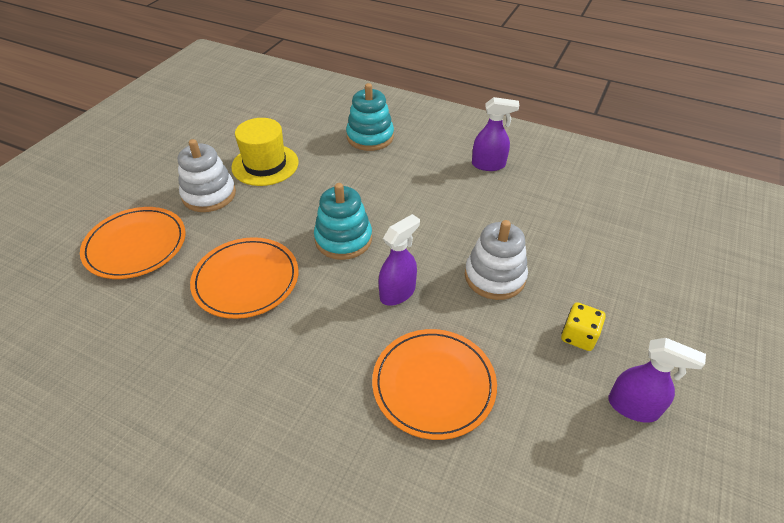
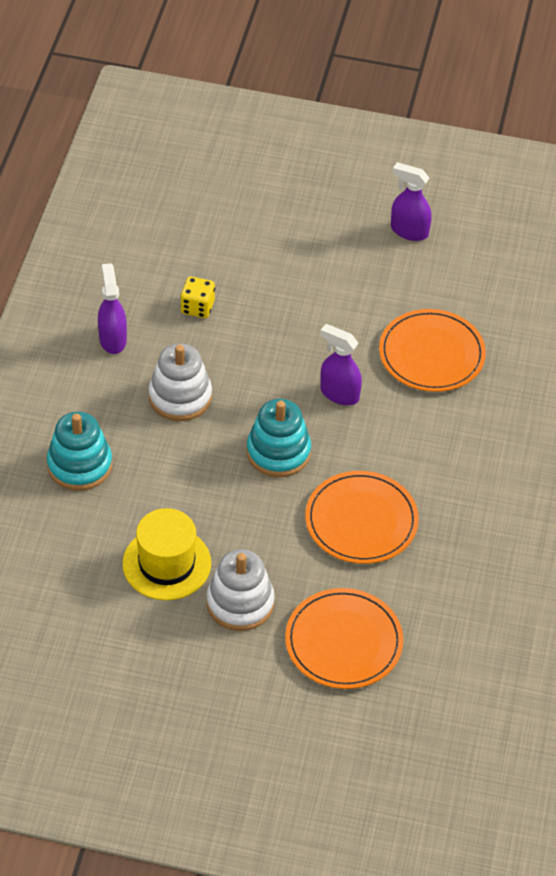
camera: 105 degrees left, 5 degrees up
white stacking toy [465,220,528,300] -> white stacking toy moved to [148,344,212,421]
yellow dice [561,302,606,351] -> yellow dice moved to [180,277,215,318]
purple spray bottle [608,338,706,423] -> purple spray bottle turned 75 degrees counterclockwise [391,162,432,241]

